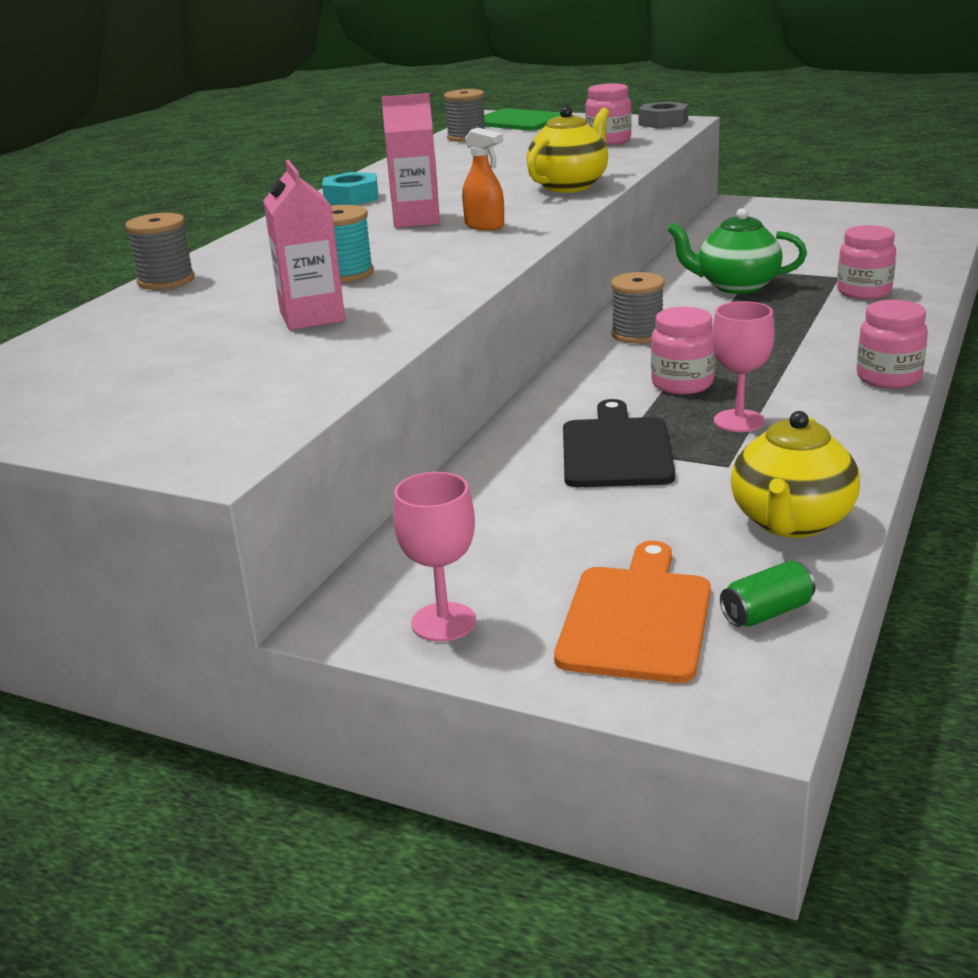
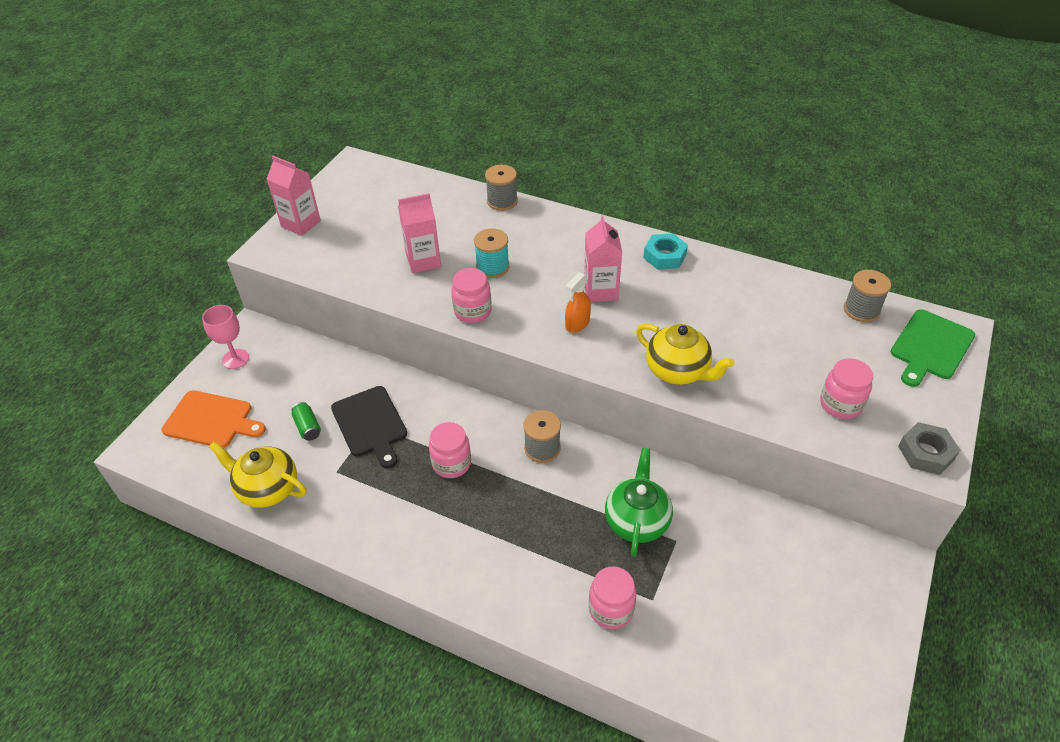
camera: 90 degrees right, 20 degrees up
black cutting board [563,399,675,487] -> black cutting board turned 60 degrees clockwise [331,386,407,468]
pink goblet [711,301,775,432] -> none
green can [720,561,816,627] -> green can moved to [292,402,321,441]
pink jar [857,300,928,389] -> pink jar moved to [451,268,492,323]
none -> pink carton [267,156,321,236]

